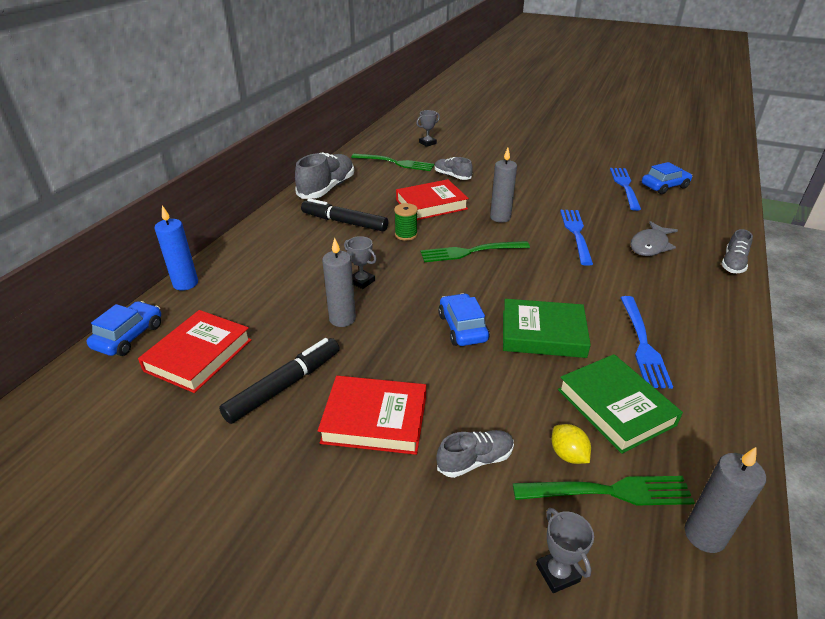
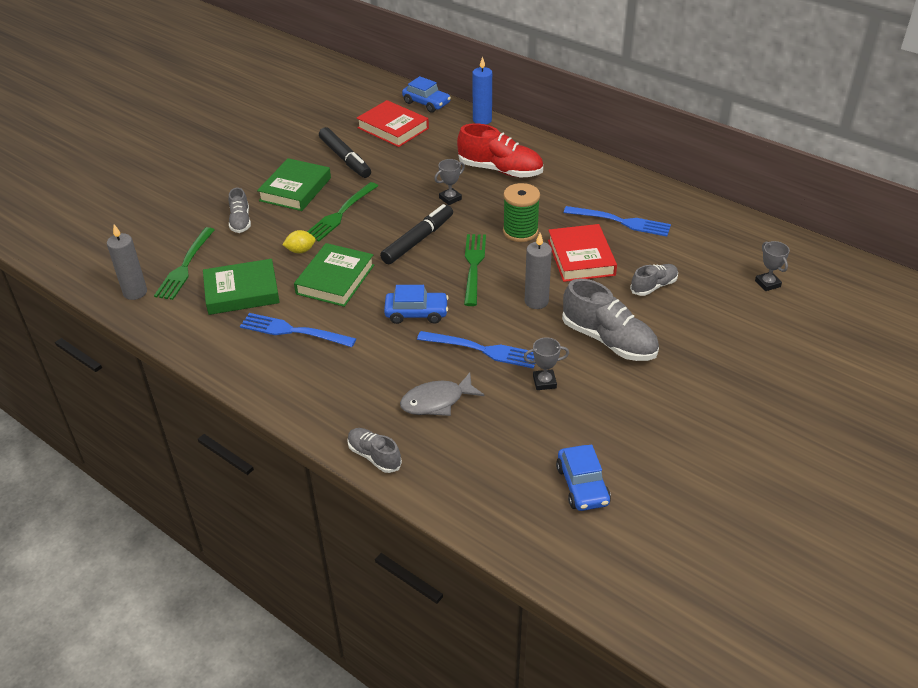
camera: 105 degrees right, 5 degrees up
grey shoe [295,152,354,199] -> grey shoe moved to [562,279,659,361]
black marker [301,198,388,232] -> black marker moved to [380,204,453,264]
red book [318,376,426,455] -> green book [257,158,331,211]
grey candle [322,238,356,327] -> none
green fork [351,154,435,171] -> green fork moved to [307,182,378,241]
green spool [394,203,418,241] -> green spool [503,183,540,242], size x1.52
blue car [438,293,490,346] -> blue car moved to [384,285,449,324]
grey trophy [536,508,594,593] -> grey trophy moved to [523,337,569,390]
yellow lemon [552,424,591,464] -> yellow lemon moved to [282,230,316,254]
blue fork [610,168,641,211] -> blue fork moved to [564,206,671,236]
grey fish [630,221,678,256] -> grey fish turned 75 degrees counterclockwise [400,373,484,416]
none -> red shoe [457,123,543,178]

